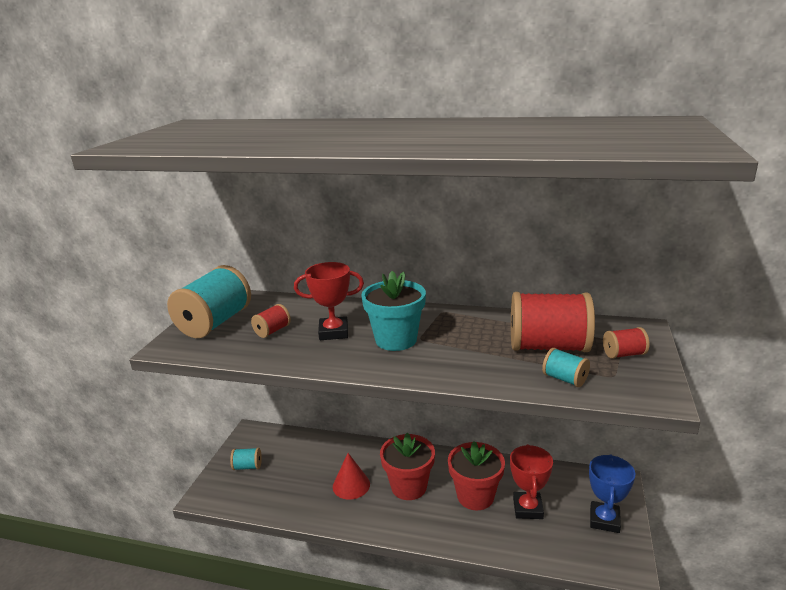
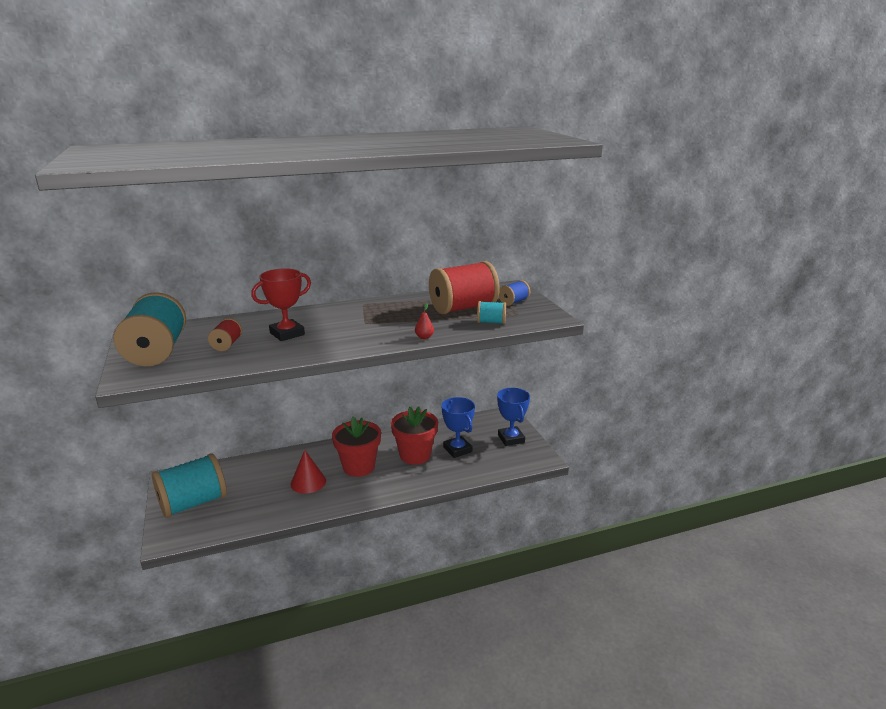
camera: 35 degrees left, 0 degrees up
turquoise spool [230,448,262,470] -> turquoise spool [152,453,227,518], size x2.17
turquoise flower pot [361,271,426,351] -> none
red trophy [510,444,553,519] -> blue trophy [442,397,475,458]
red spool [603,327,649,359] -> blue spool [499,280,530,306]
none -> red pear [415,303,434,339]

